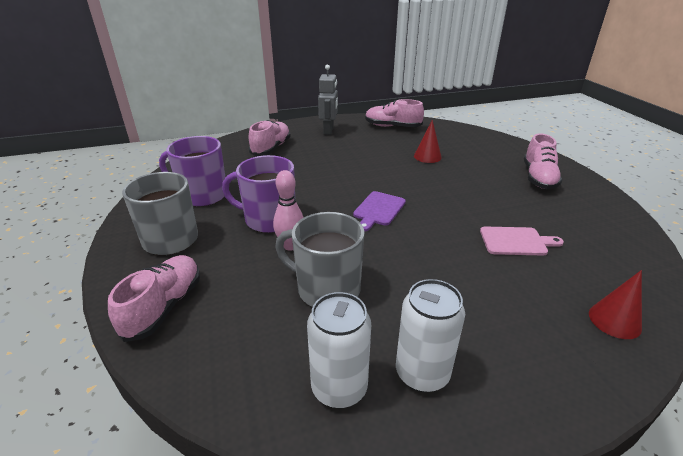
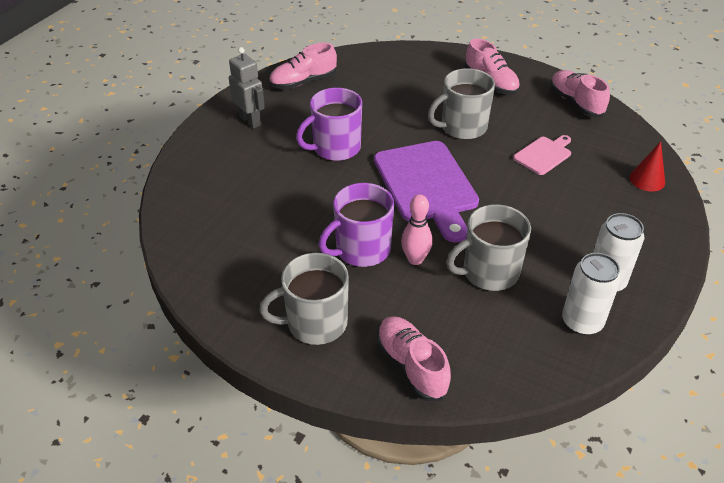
camera: 45 degrees left, 10 degrees up
purple mug [159,136,226,206] -> purple mug moved to [296,88,362,161]
pink shoe [249,120,291,156] -> pink shoe moved to [550,70,610,117]
purple cutting board [353,191,406,232] -> purple cutting board [374,141,479,243], size x2.00
red cone [414,120,442,163] -> none
none -> grey mug [428,68,495,140]

